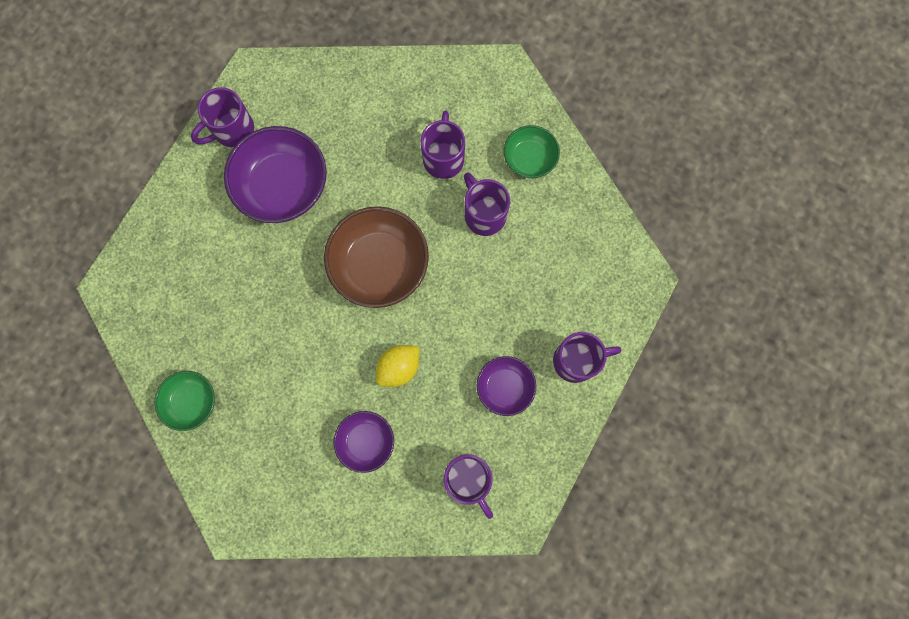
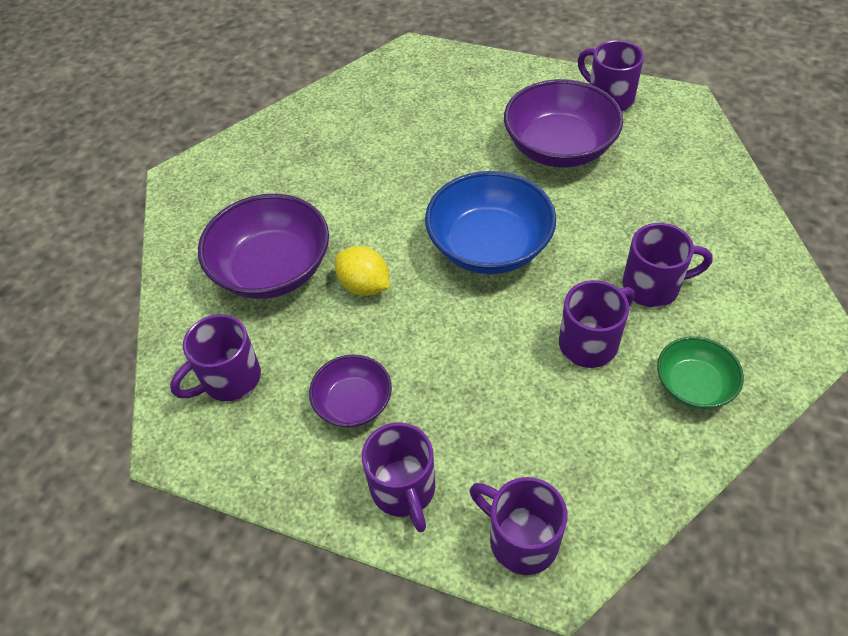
camera: 85 degrees right, 25 degrees down
green bowl [155,371,215,431] -> none
brown bowl [324,206,429,308] -> blue bowl [425,171,556,274]
purple bowl [334,411,394,473] -> purple bowl [198,194,329,299], size x1.77
none -> purple mug [470,477,567,575]

